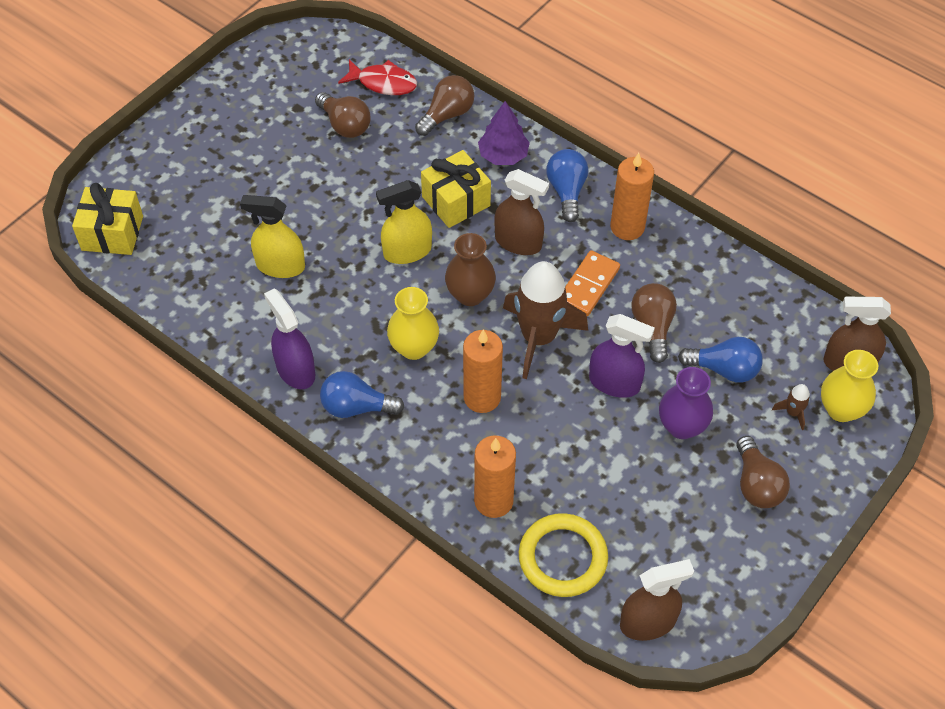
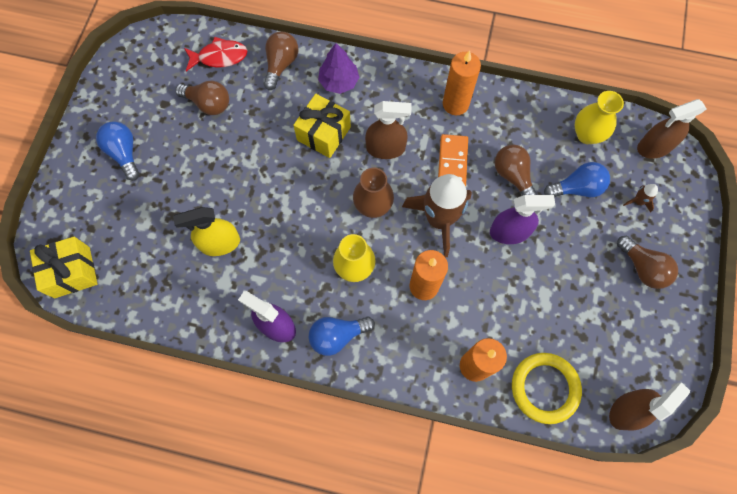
camera: 25 degrees left, 15 degrees up
yellow spray bottle [376,180,432,264] -> none
blue light bulb [546,149,588,222] -> blue light bulb moved to [96,121,140,181]
purple vase [659,367,713,439] -> none
yellow vase [821,350,878,422] -> yellow vase moved to [575,91,624,144]

